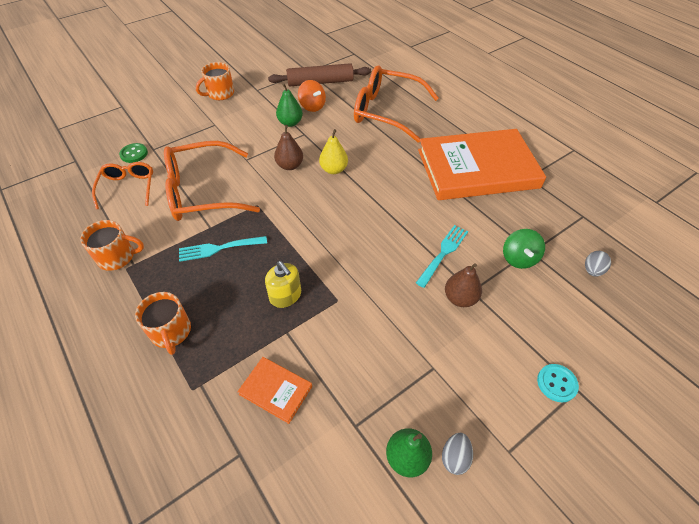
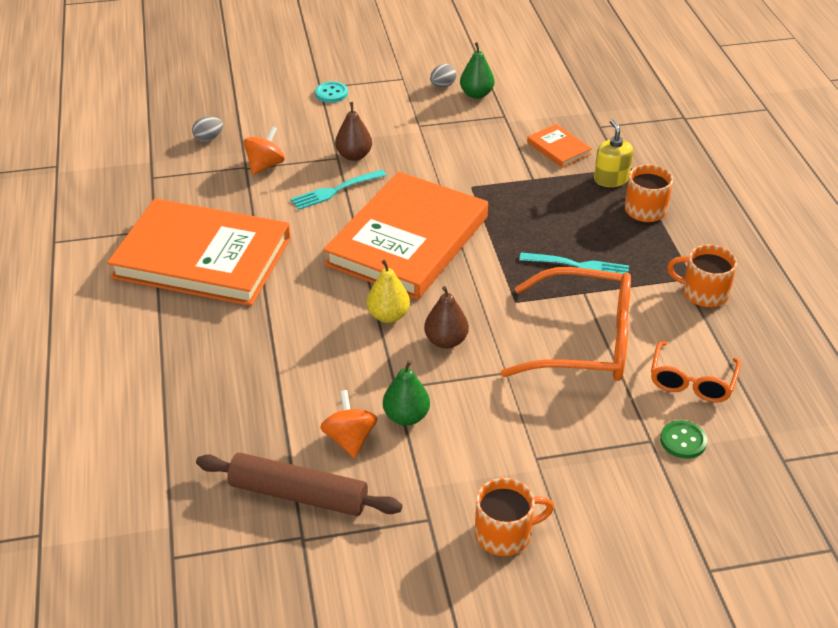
camera: 155 degrees left, 10 degrees down
yellow soap dispenser [265,261,301,308] -> yellow soap dispenser moved to [594,119,633,187]
orange glasses [354,65,439,143] -> none
green spinning top [503,229,545,269] -> orange spinning top [243,126,285,175]
none -> orange book [323,172,488,300]

